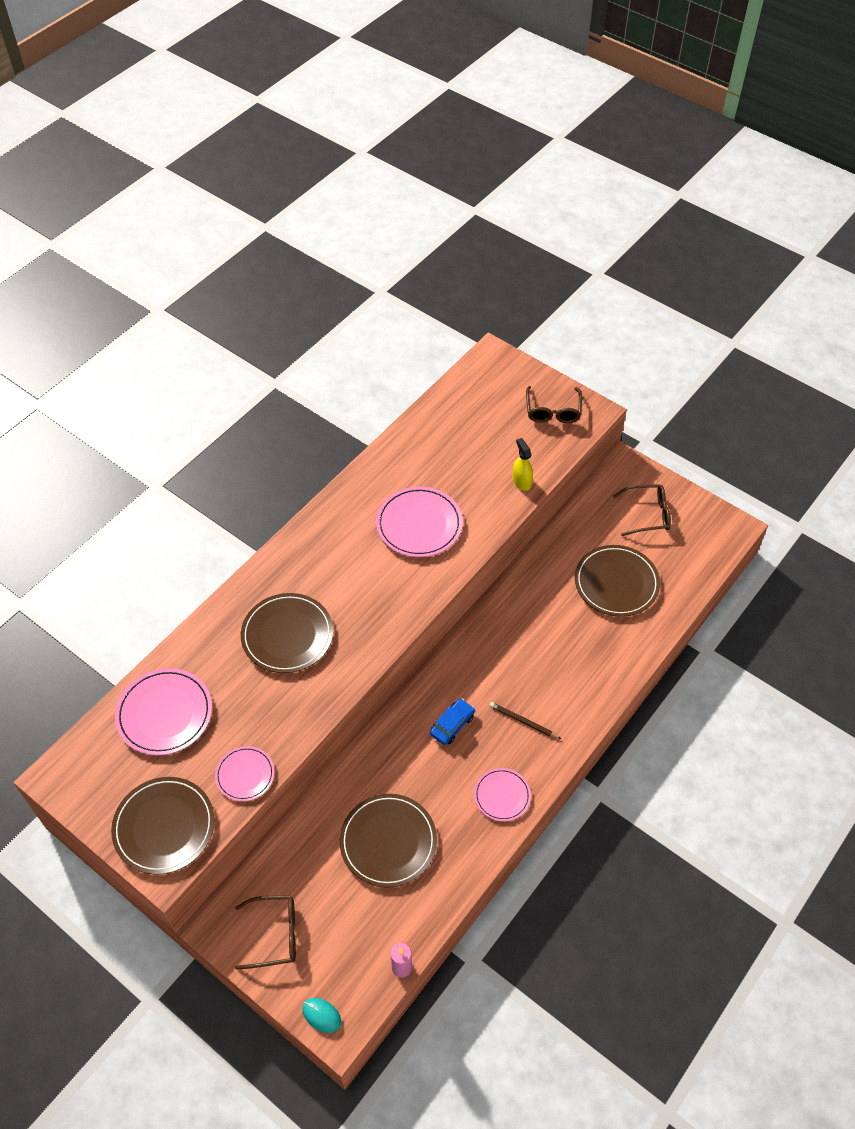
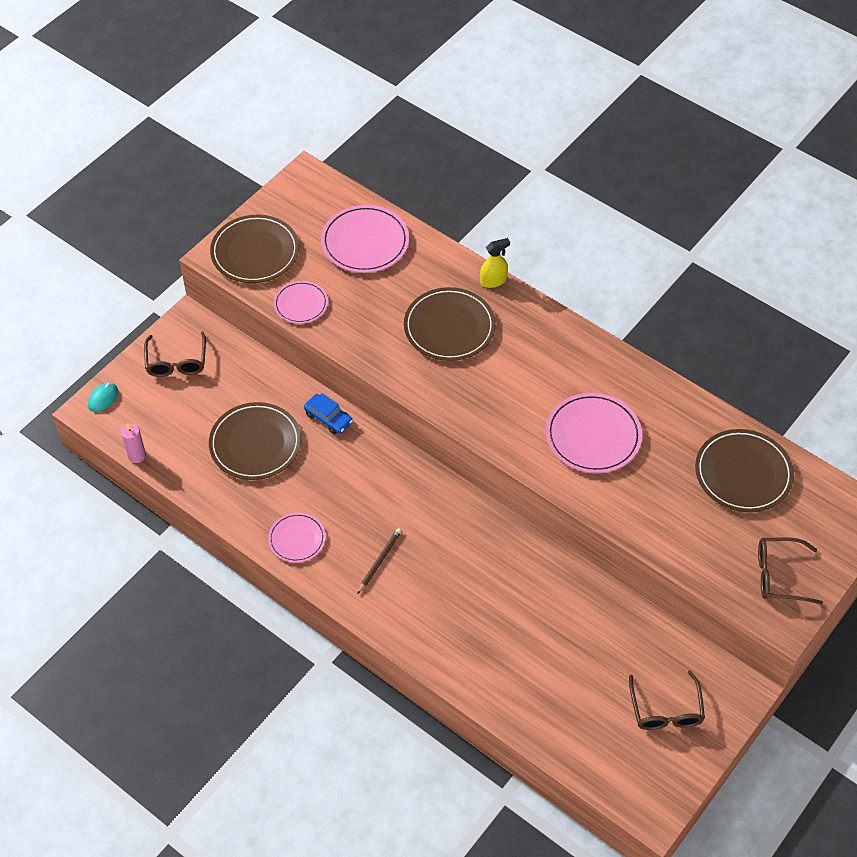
camera: 90 degrees right, 0 degrees up
blue car [430,698,475,745] -> blue car moved to [304,393,353,435]
yellow spray bottle [513,438,533,491] -> yellow spray bottle moved to [480,238,510,288]
brown plate [575,545,660,617] -> brown plate moved to [695,429,794,512]

